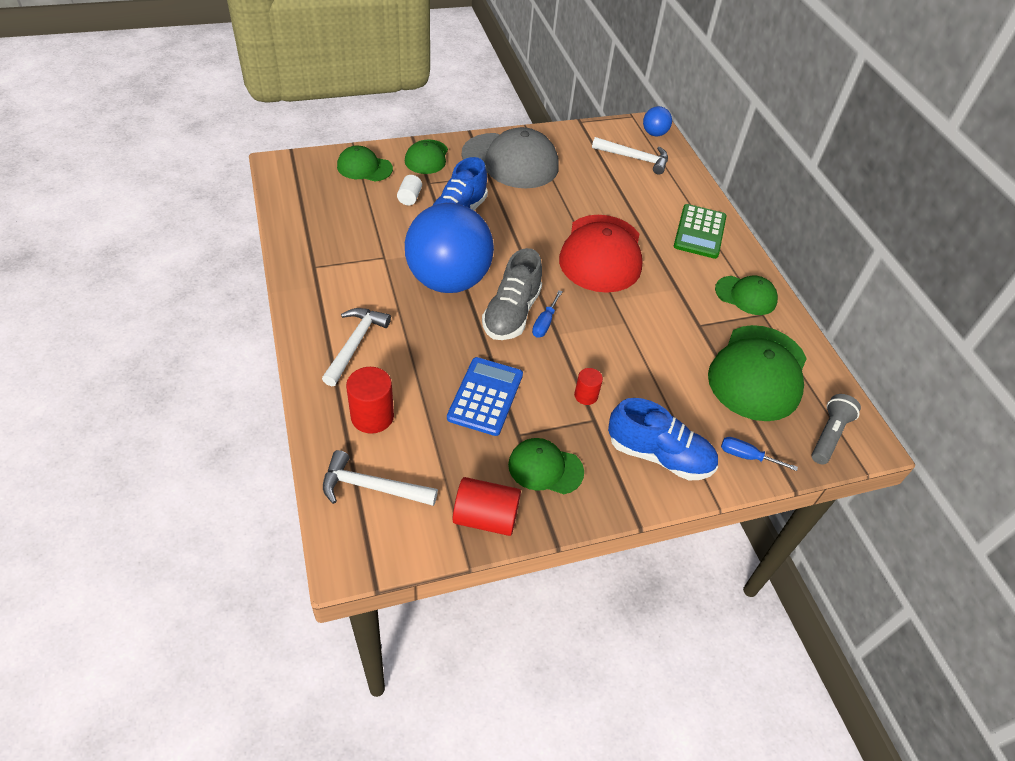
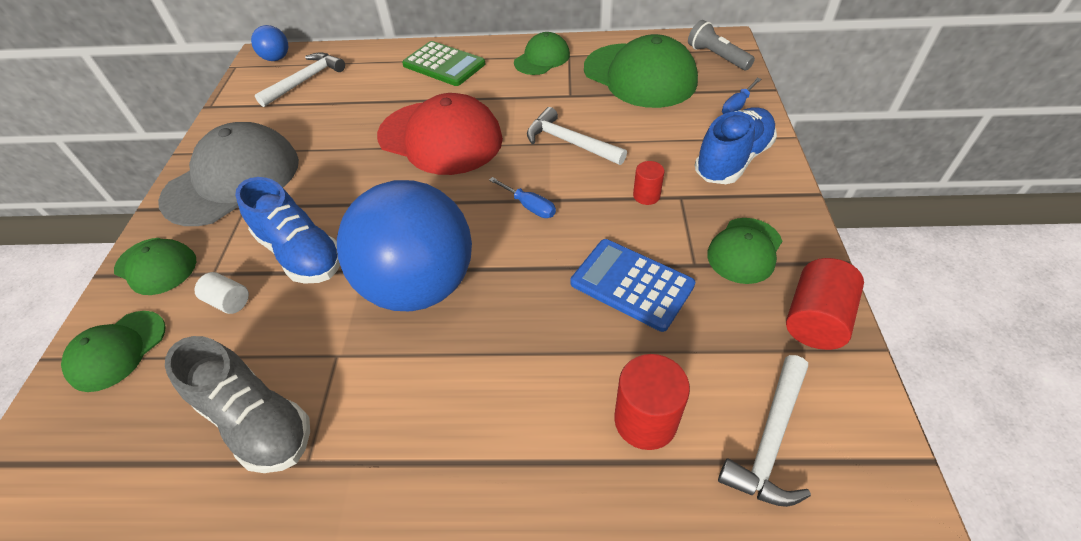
camera: 65 degrees left, 0 degrees up
white hammer [322,308,391,386] -> white hammer moved to [527,107,627,165]
grey shoe [482,248,542,340] -> grey shoe moved to [165,336,310,473]

